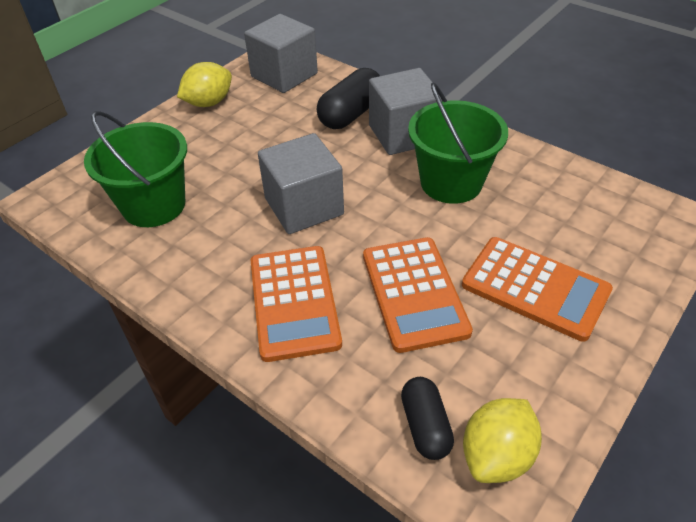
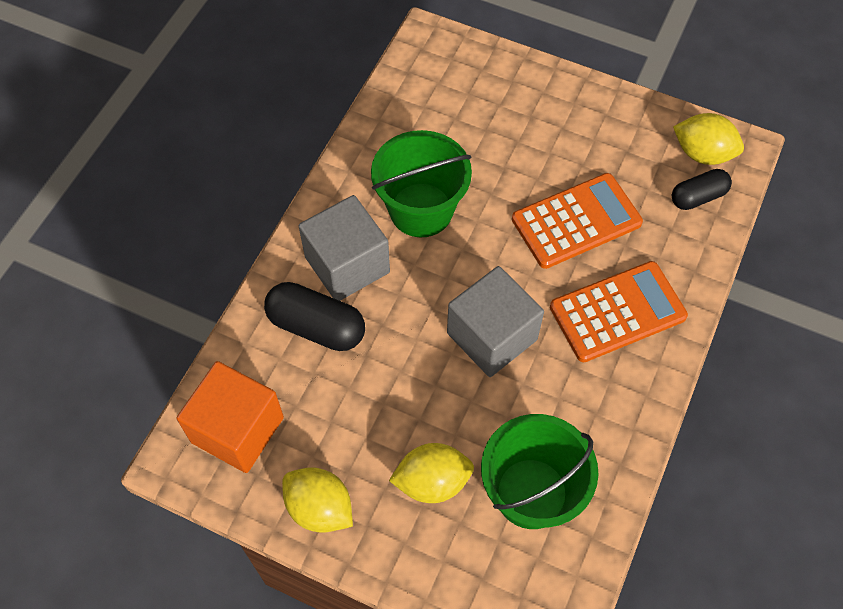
camera: 105 degrees left, 15 degrees up
grey cube [244,14,318,93] -> orange cube [177,361,284,473]
orange calculator [462,237,613,342] -> none
none -> yellow lemon [389,443,474,503]

